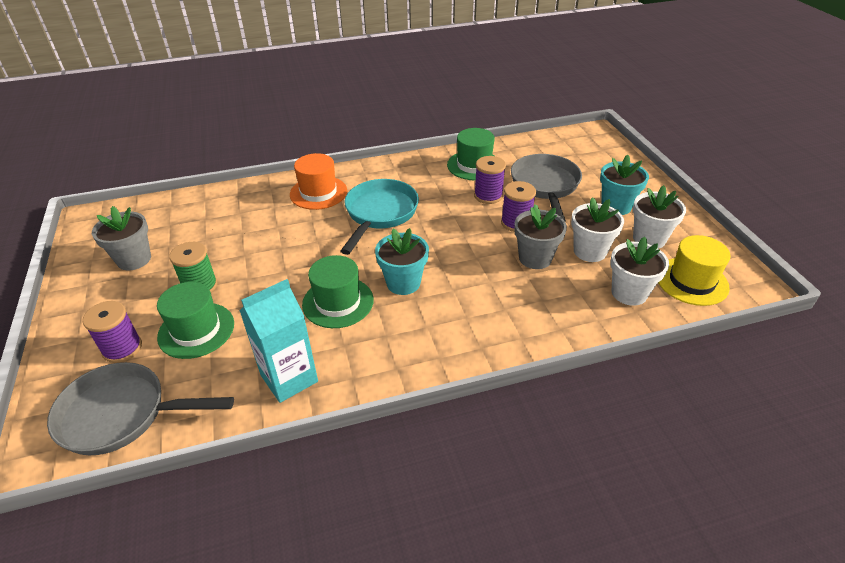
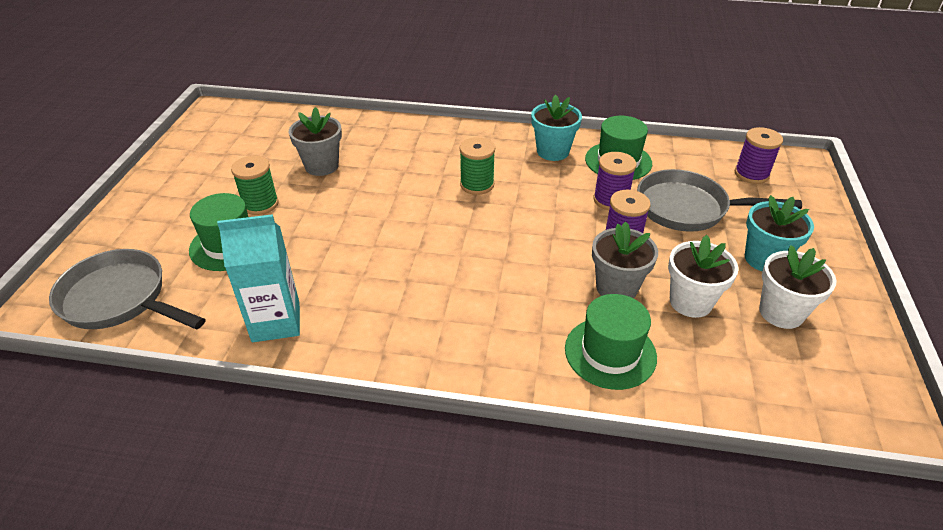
camera: 25 degrees right, 0 degrees up
purple spool [82,301,142,363] -> purple spool moved to [735,127,783,184]
grey flower pot [92,206,151,270] -> grey flower pot moved to [288,107,342,176]
orange hat [290,153,347,210] -> none
green hat [302,255,374,328] -> green hat moved to [565,294,657,390]
turquoise pan [341,179,419,255] -> green spool [459,137,495,195]
turquoise flower pot [375,228,429,295] -> turquoise flower pot moved to [531,94,582,161]
grey pan [511,154,582,221] -> grey pan turned 105 degrees counterclockwise [637,169,802,232]
white flower pot [610,236,669,306] -> none
yellow hat [658,235,731,306] -> none

